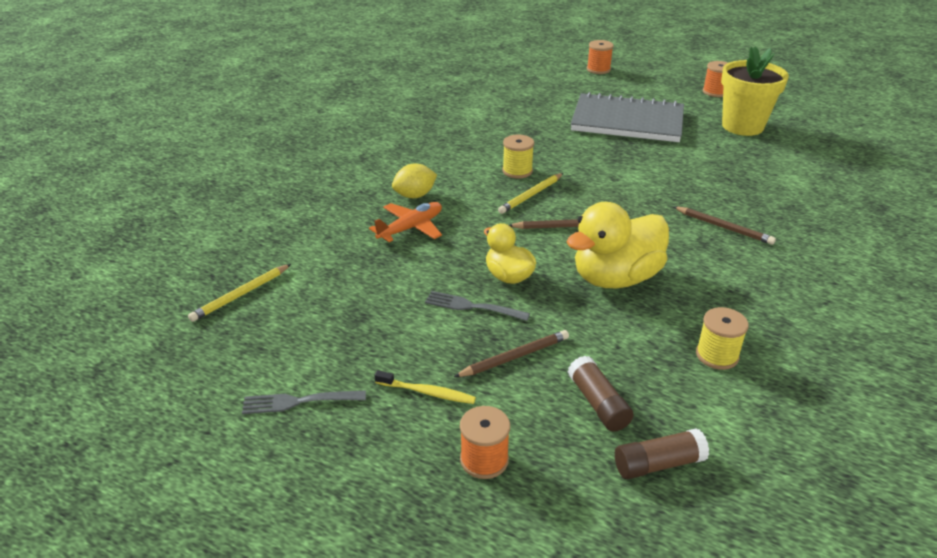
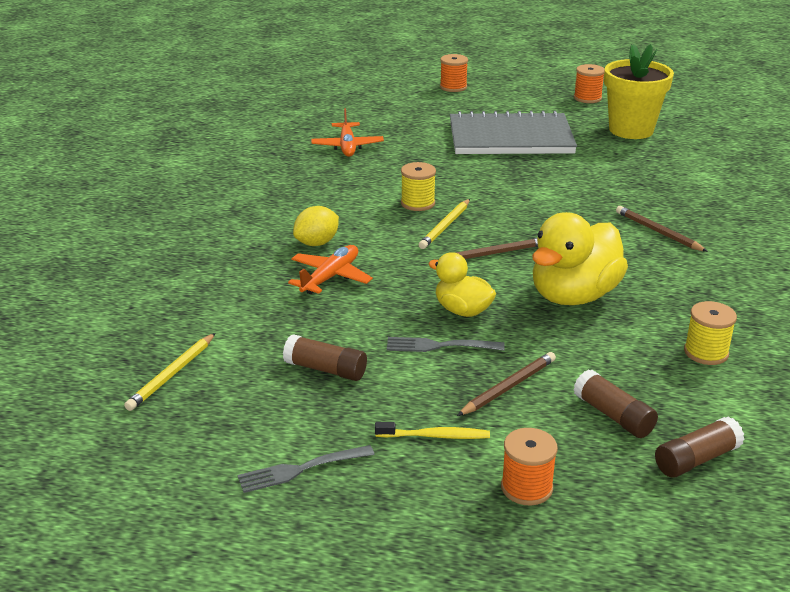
camera: 15 degrees left, 5 degrees down
brown pencil [674,206,776,245] -> brown pencil turned 150 degrees counterclockwise [616,206,708,252]
none -> brown glue stick [283,334,367,381]
none -> orange plane [311,108,384,157]

